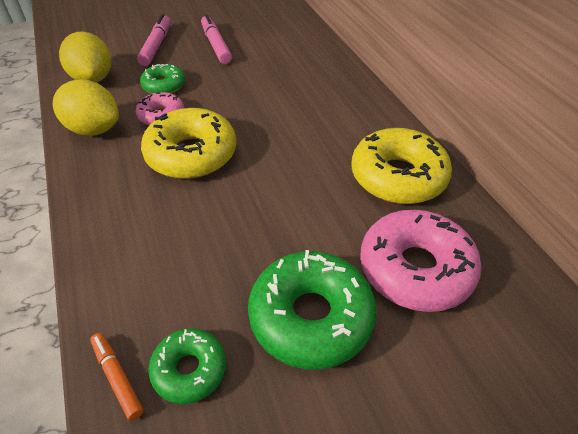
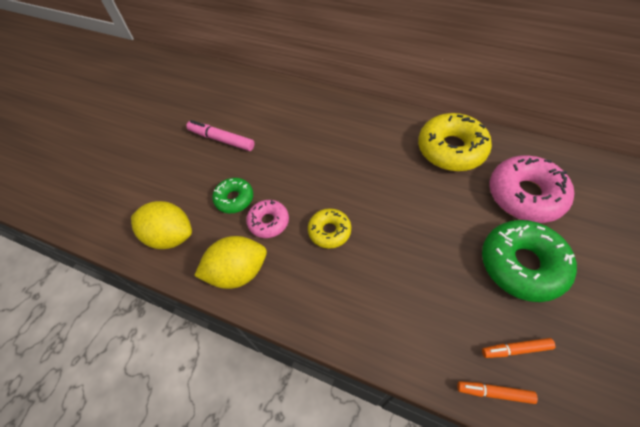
camera: 40 degrees left, 10 degrees up
pink marker [137,14,171,66] -> none
yellow donut [141,108,237,179] -> yellow donut [308,208,351,249], size x0.56
green donut [148,328,226,404] -> orange marker [482,338,556,358]

